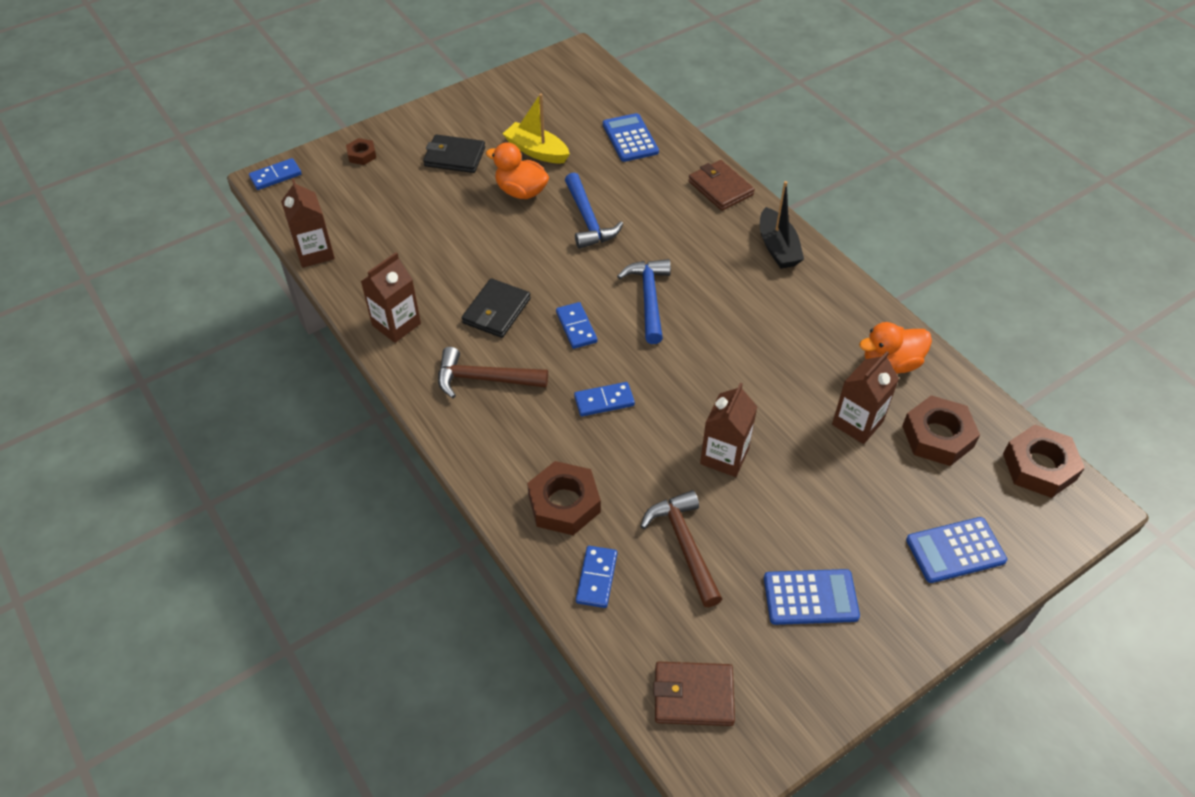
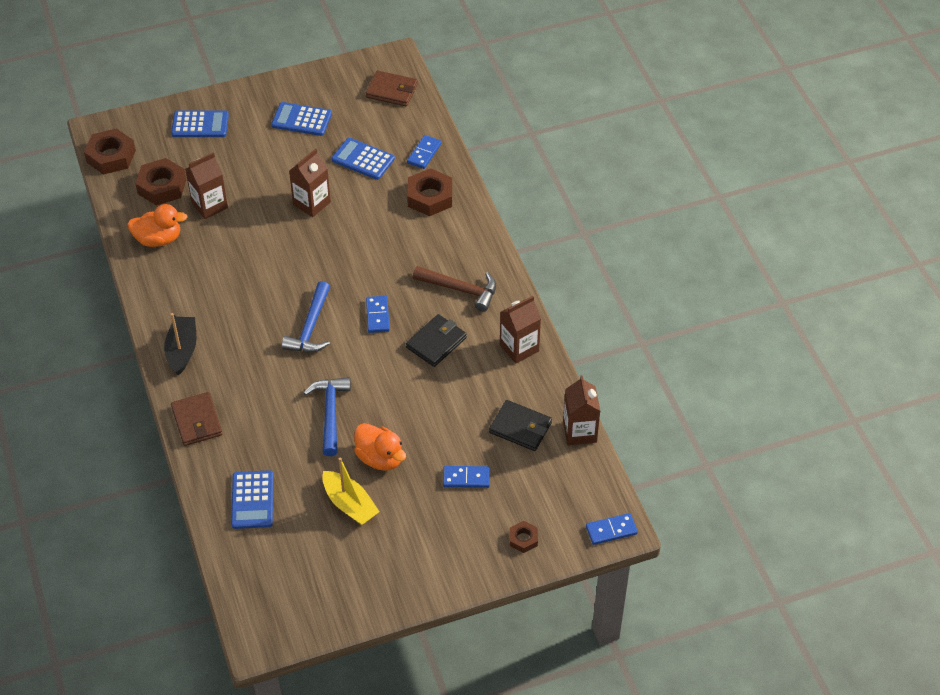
camera: 165 degrees left, 0 degrees up
black wallet [423,135,485,173] -> black wallet moved to [489,400,552,451]
blue domino [574,382,635,416] -> blue domino moved to [443,466,490,488]
brown hammer [640,490,722,607] -> blue calculator [331,138,395,180]

